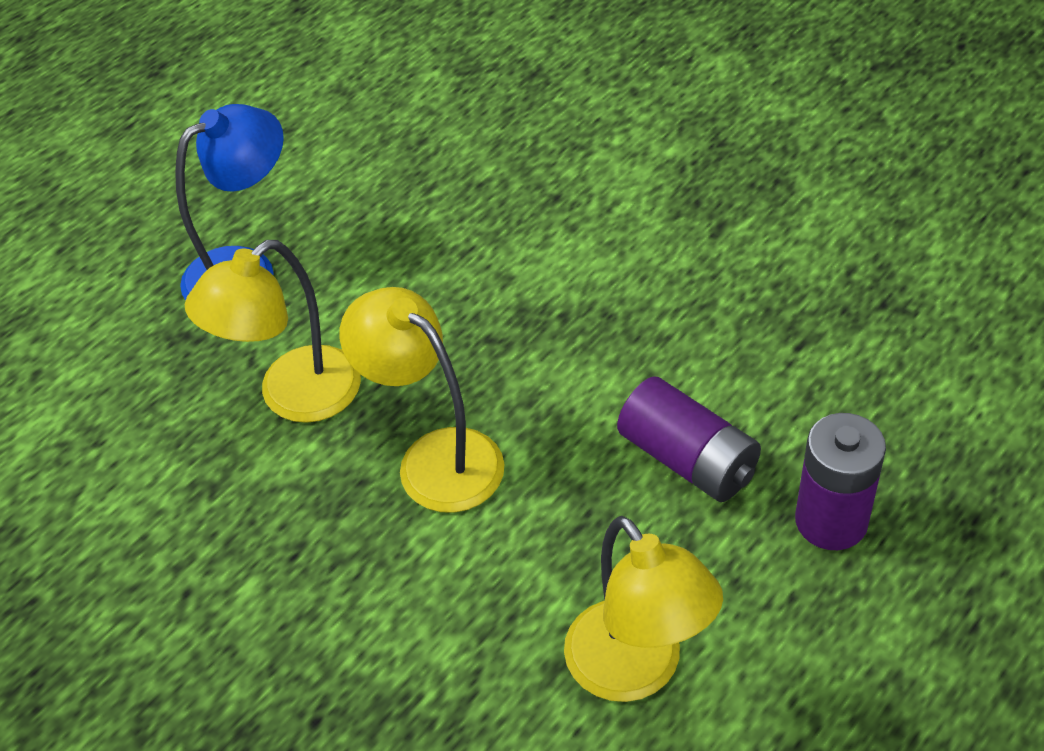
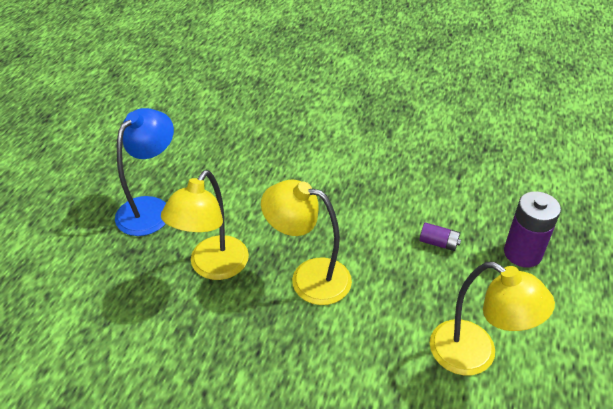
camera: 25 degrees left, 5 degrees down
purple battery [617,377,761,502] -> purple battery [419,223,461,251], size x0.53

